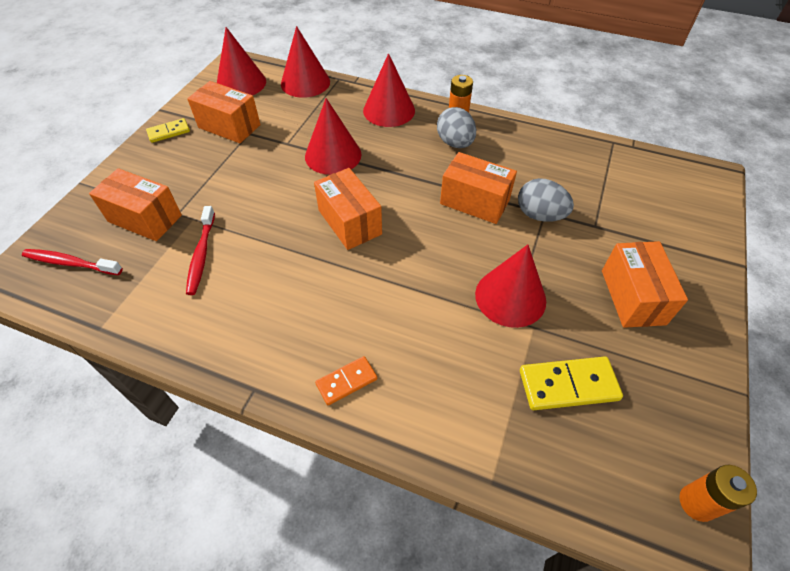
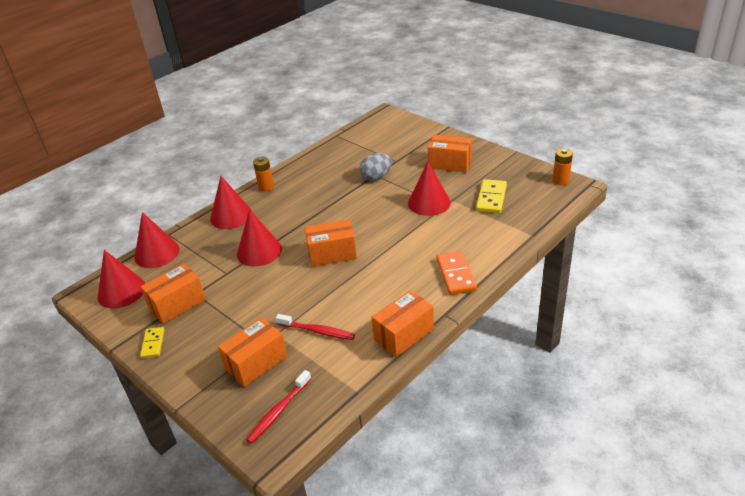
camera: 65 degrees left, 15 degrees down
orange domino [315,356,377,405] -> orange domino [436,251,477,295], size x1.61
grey egg [437,107,476,148] -> none
orange box [440,152,517,224] -> orange box moved to [372,290,434,357]

